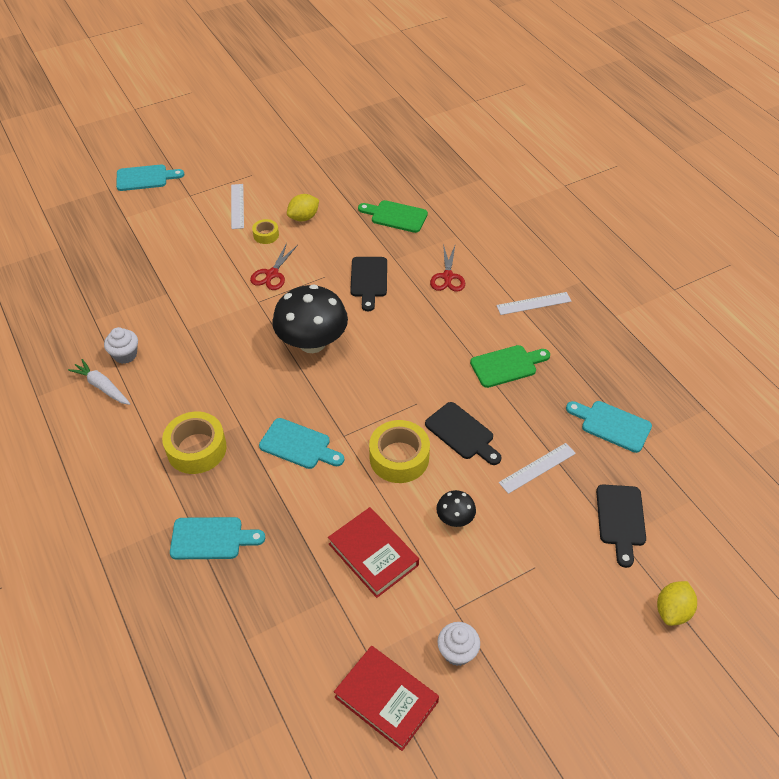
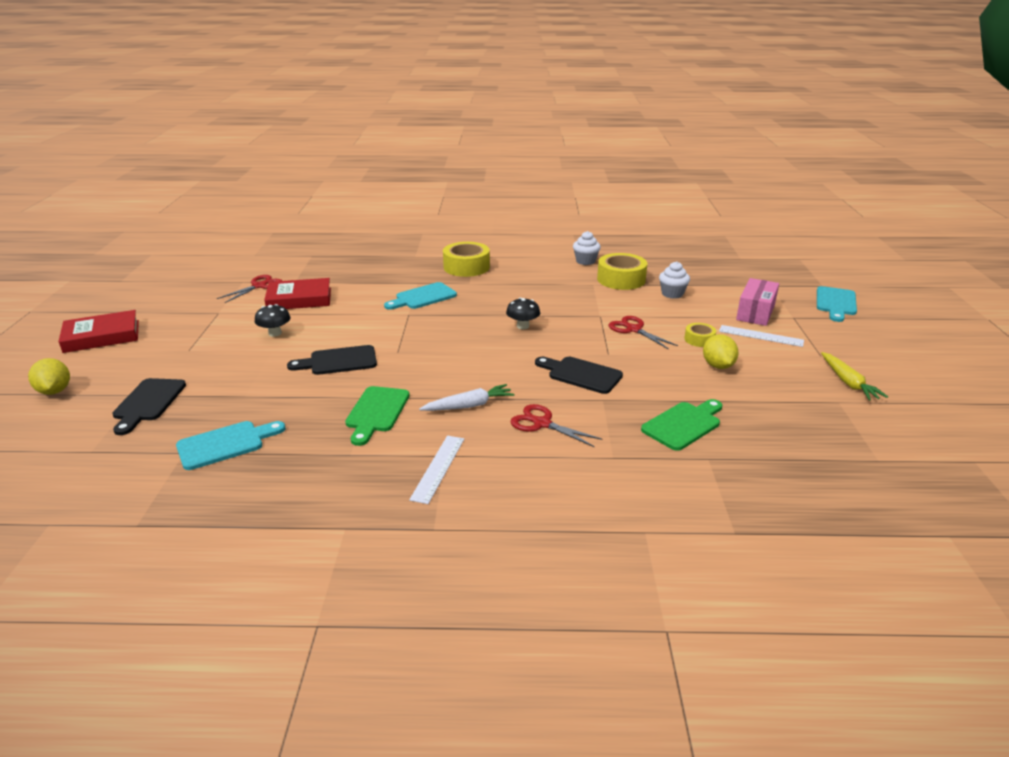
camera: 120 degrees right, 20 degrees down
white carrot [68,359,130,405] -> white carrot moved to [419,384,514,411]
turquoise cutting board [170,517,265,559] -> none
black mushroom [272,284,348,353] -> black mushroom [506,298,540,329], size x0.46
red book [334,646,439,751] -> red book moved to [58,310,139,353]
yellow tape [369,420,430,483] -> yellow tape moved to [597,253,647,290]
white cupcake [437,622,480,666] -> white cupcake moved to [659,261,690,299]
white ruler [499,443,576,494] -> none
black cutting board [596,485,646,568] -> black cutting board turned 120 degrees counterclockwise [112,378,186,435]
none -> red scissors [217,275,282,303]
none -> pink box [736,278,779,326]
none -> yellow carrot [821,352,888,401]

